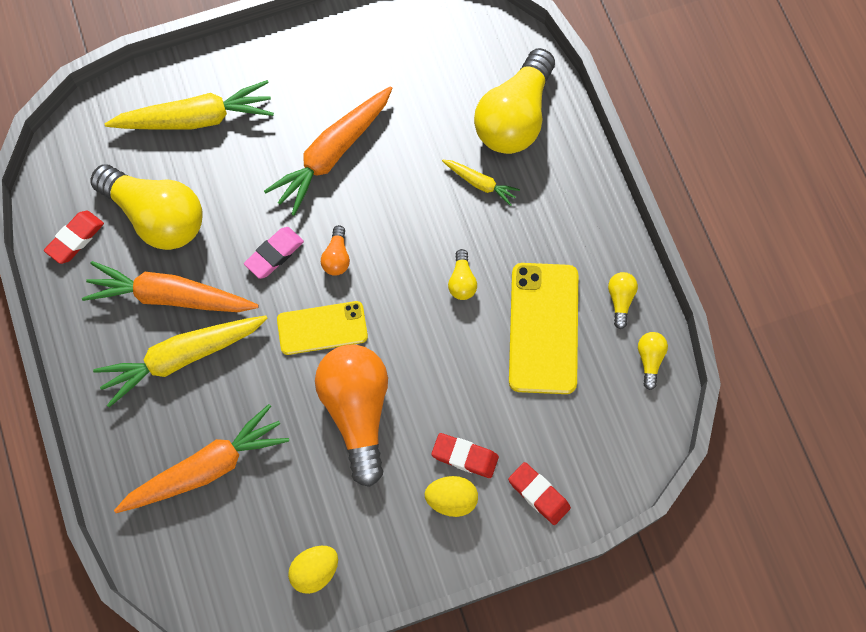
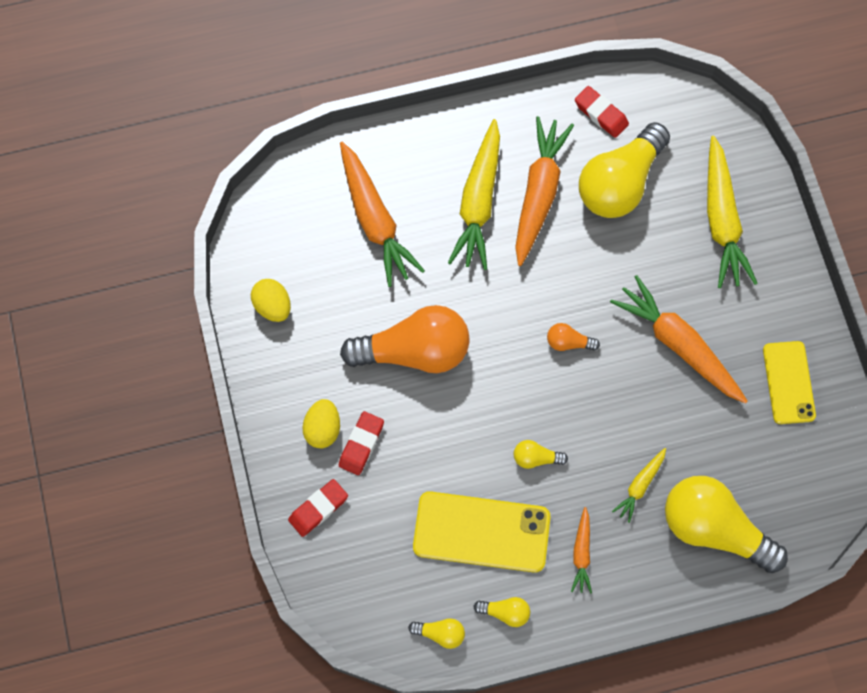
camera: 95 degrees right, 0 degrees up
yellow carrot [93,316,268,407] -> yellow carrot turned 150 degrees counterclockwise [448,119,500,270]
pink eraser [244,227,304,279] -> none
yellow phone [277,301,368,355] -> yellow phone moved to [763,341,816,424]
none -> orange carrot [571,507,592,594]

